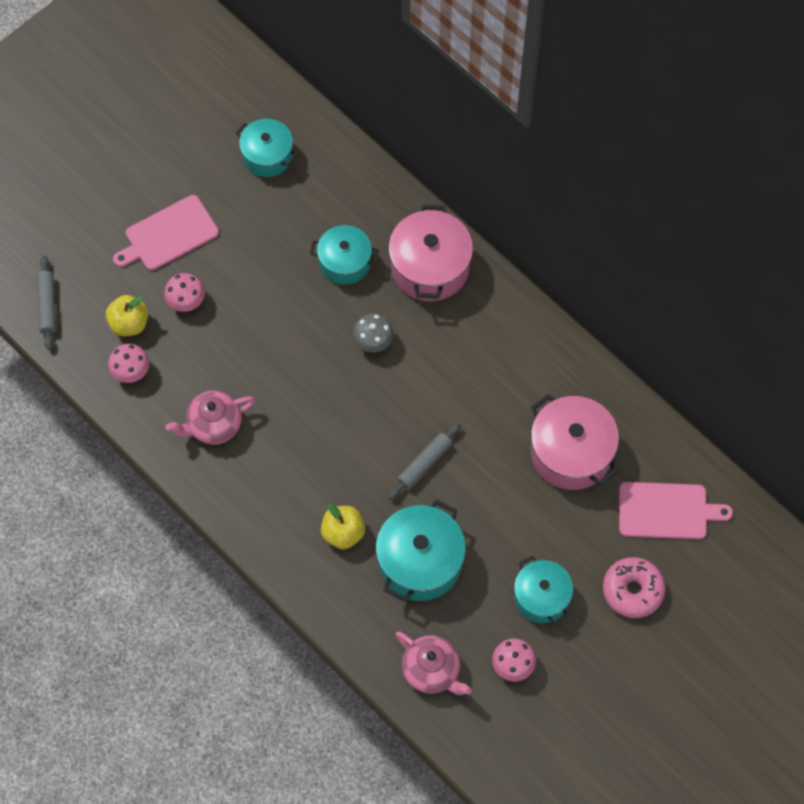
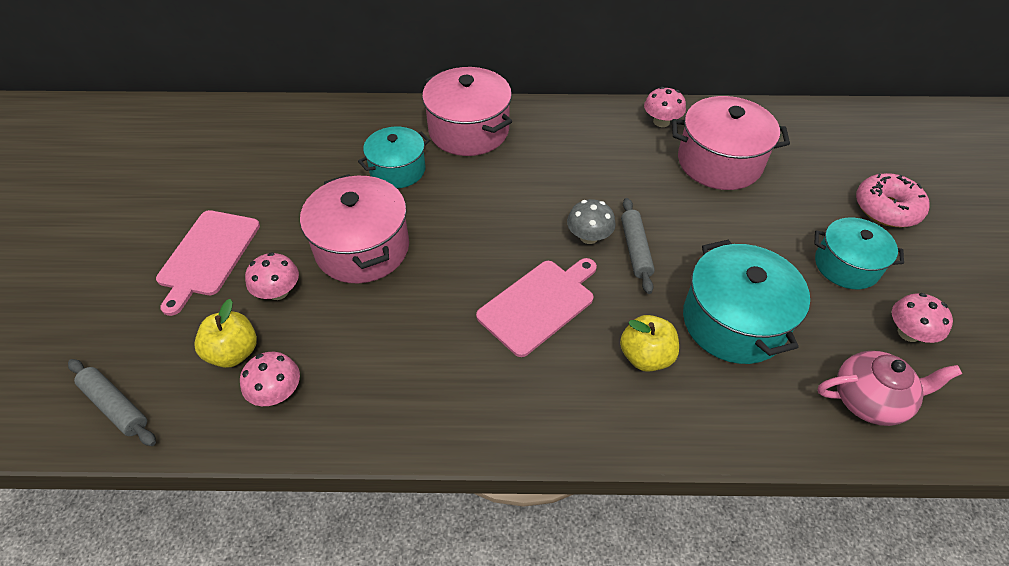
camera: 45 degrees left, 15 degrees down
pink teapot [166,390,256,445] -> none
turquoise pot [236,119,297,177] -> none
grey mushroom [353,314,394,353] -> grey mushroom moved to [567,199,616,244]
pink cutting board [619,482,733,539] -> pink cutting board moved to [476,258,597,357]
none -> pink pot [300,174,409,283]
none -> pink mushroom [644,87,686,127]

